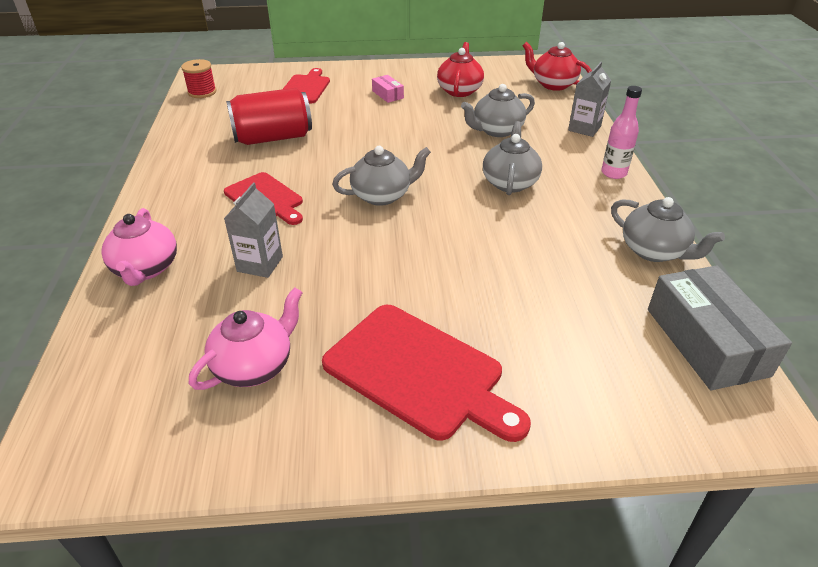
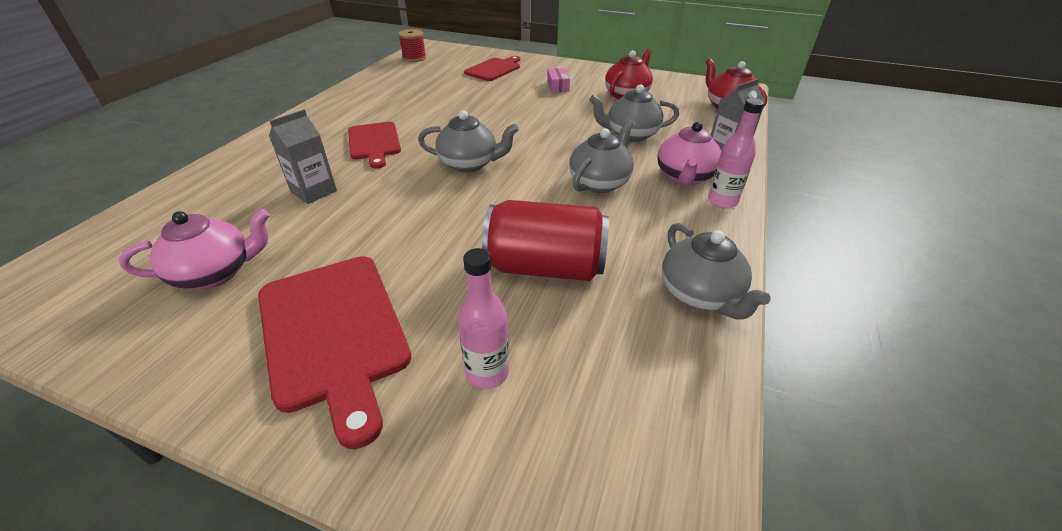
camera: 25 degrees right, 0 degrees up
pink teapot [102,208,177,286] -> pink teapot moved to [658,122,721,185]
red can [226,88,312,145] -> red can moved to [482,200,609,281]
grey box [648,265,792,390] -> none
none -> pink bottle [458,248,509,389]

